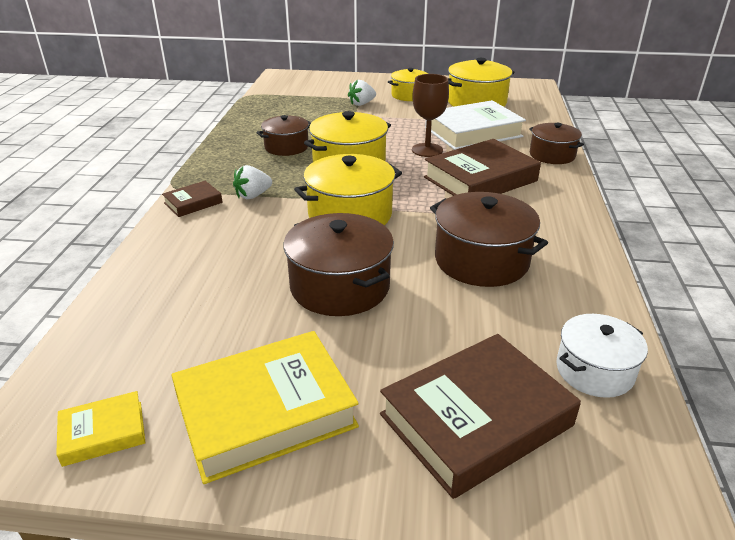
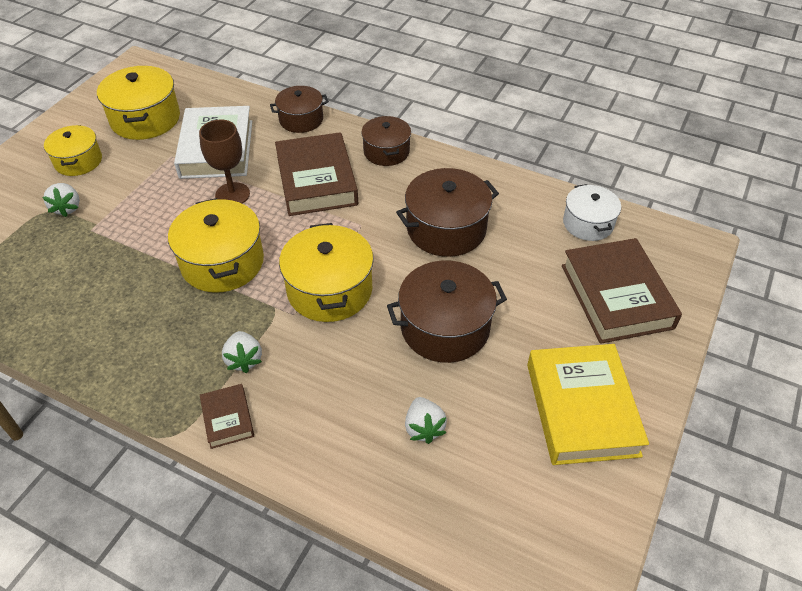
camera: 70 degrees left, 15 degrees up
yellow book [56,391,146,467] -> none
brown pot [256,115,311,156] -> brown pot moved to [361,116,411,166]
none -> white strawberry [405,397,447,444]

